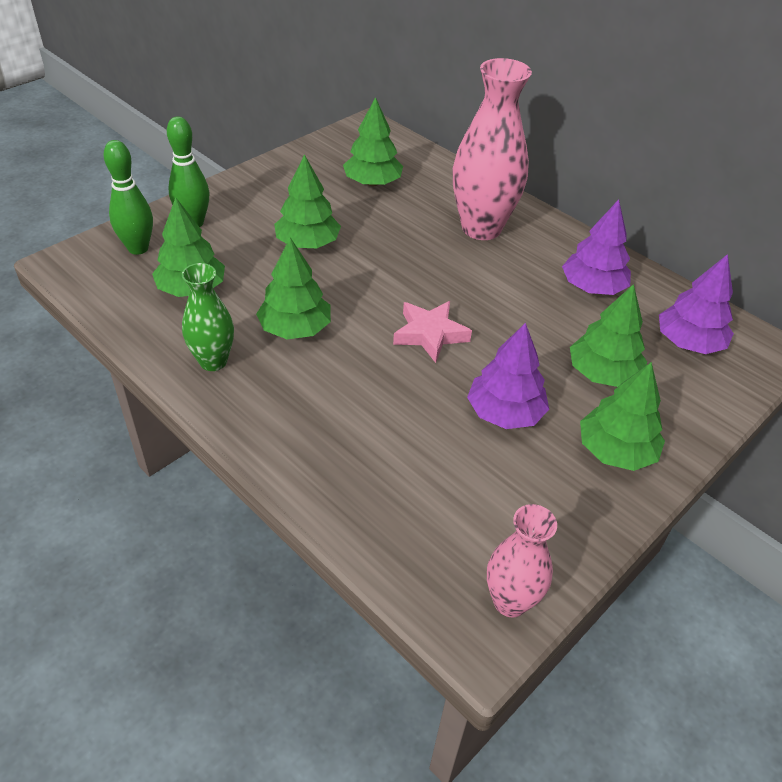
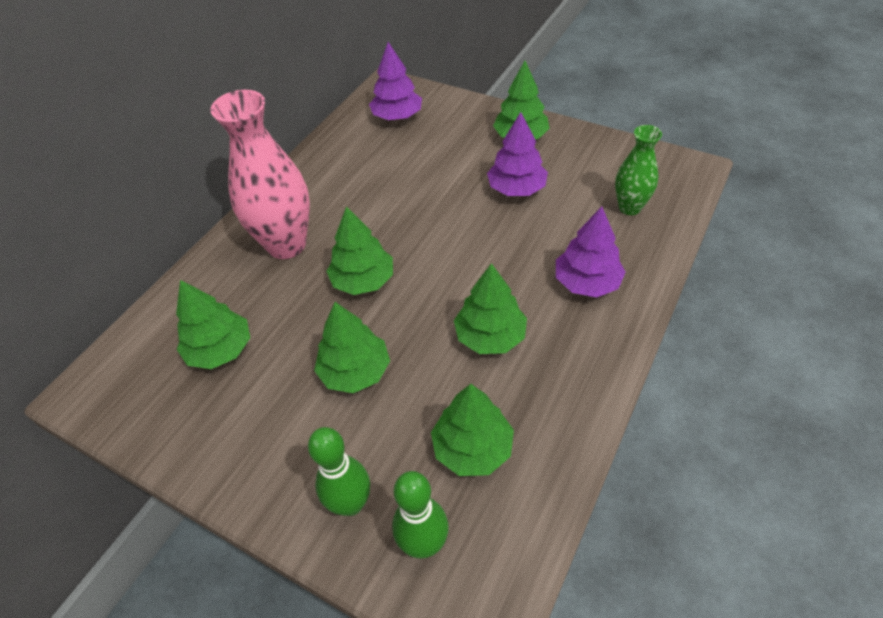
camera: 100 degrees left, 5 degrees up
green vase [182,263,234,371] -> green vase moved to [615,125,662,215]
pink star [393,301,472,363] -> none
pink vase [487,504,557,617] -> none
purple tree [562,199,631,295] -> purple tree moved to [556,207,626,297]
green tree [570,284,647,387] -> green tree moved to [326,206,393,295]

